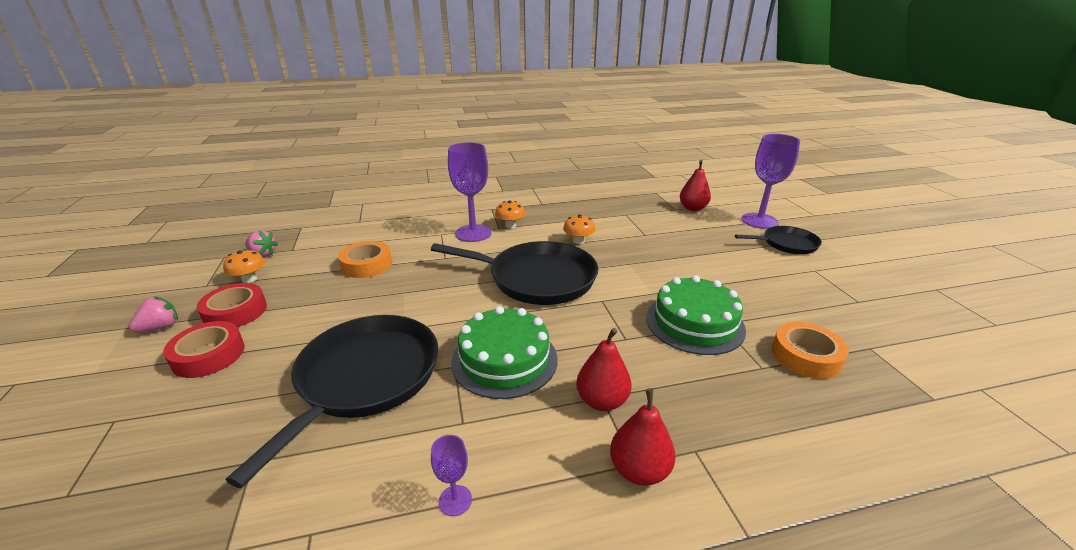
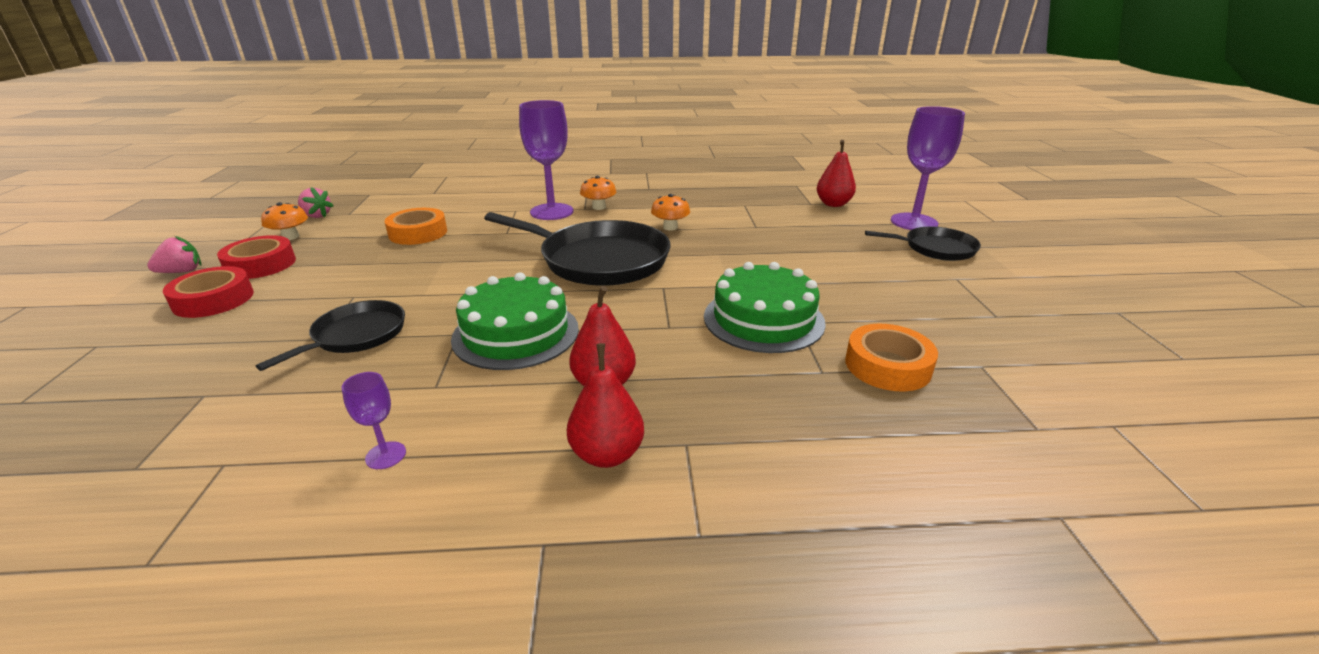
camera: 10 degrees right, 0 degrees up
black pan [226,315,439,488] -> black pan [256,300,405,371], size x0.56

